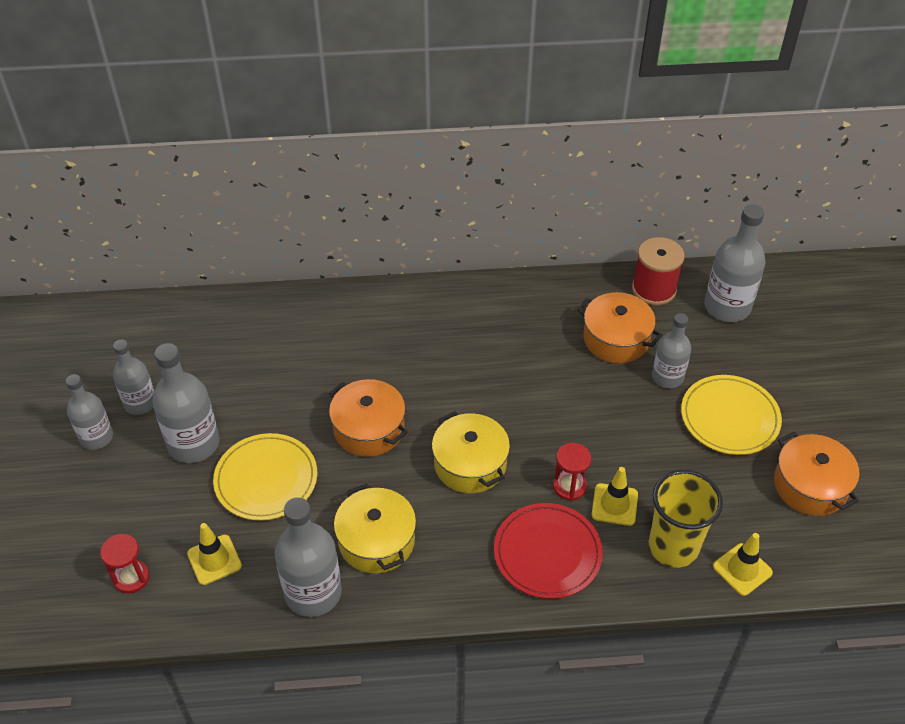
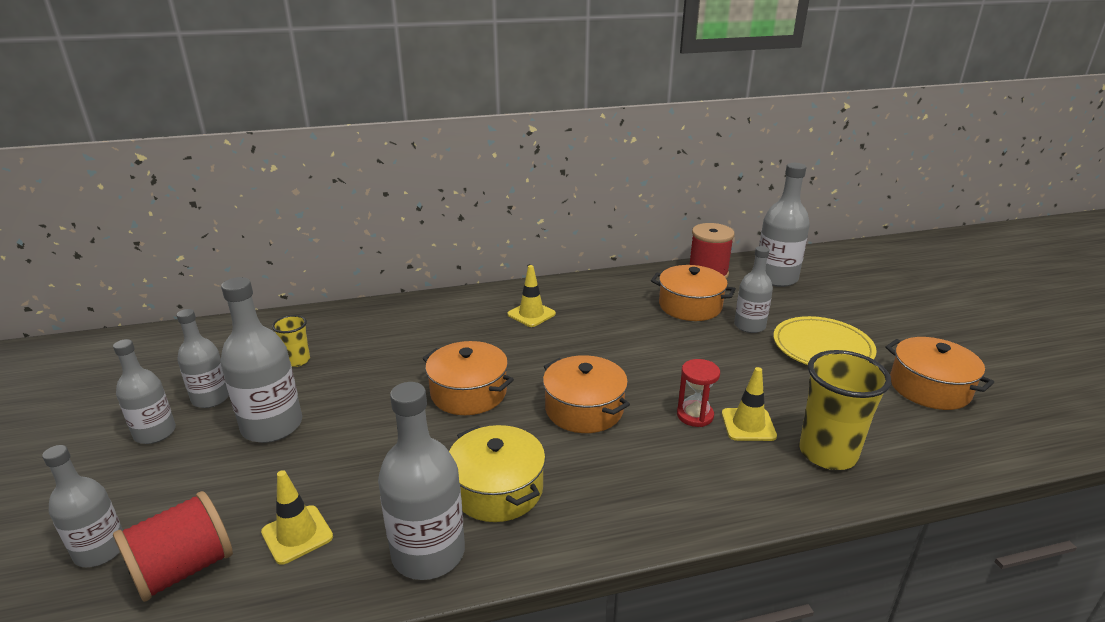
camera: 10 degrees left, 20 degrees down
red hourglass [100,534,149,594] -> red spool [113,491,233,602]
yellow plate [213,433,317,521] -> none
yellow pot [432,411,510,493] -> orange pot [543,355,630,433]
red plate [494,503,603,599] -> none
yellow traffic cone [713,533,773,596] -> yellow traffic cone moved to [507,265,556,327]
none -> grey bottle [42,445,123,567]
none -> yellow cup [272,315,310,367]

